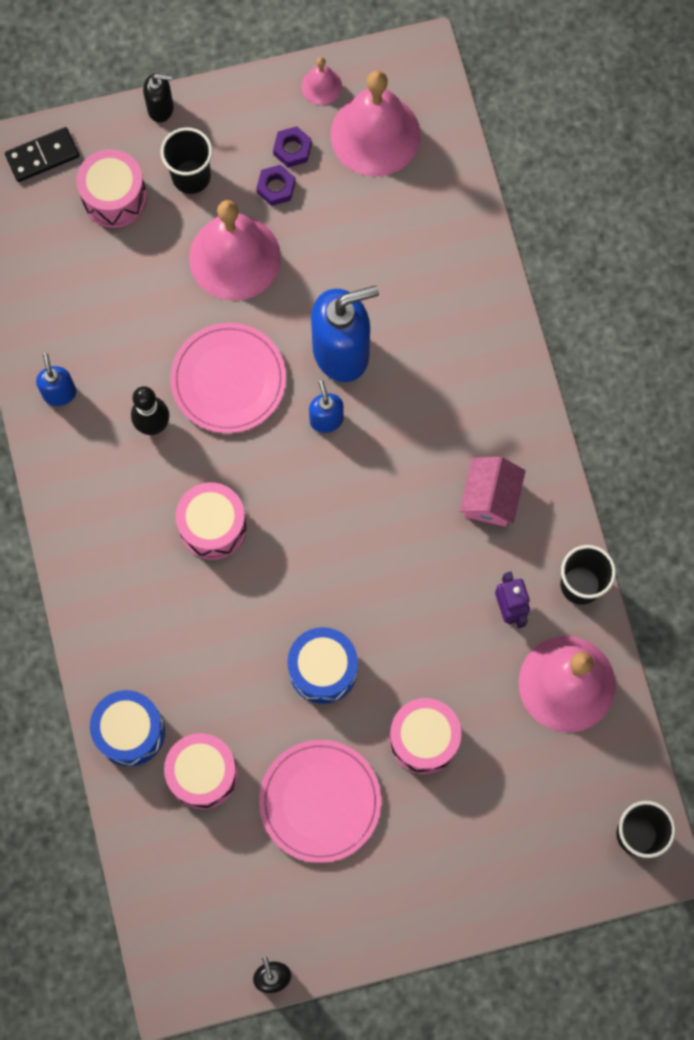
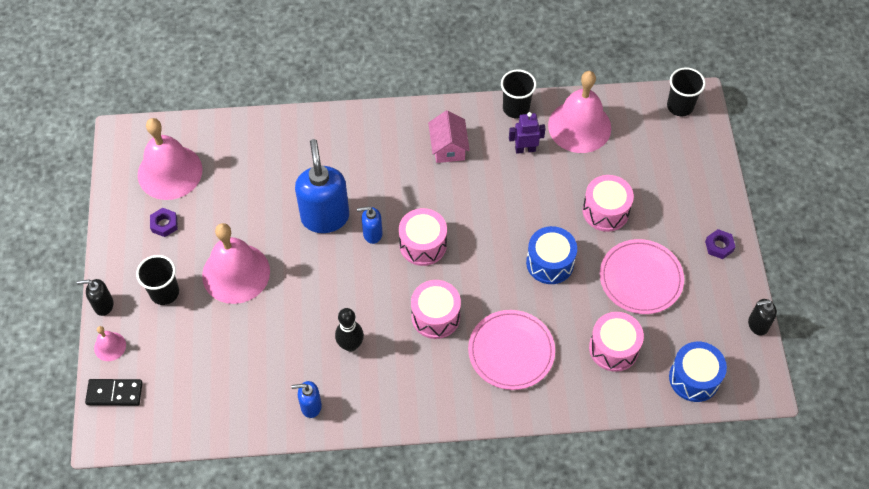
camera: 80 degrees left, 15 degrees down
black domino [5,127,79,182] -> black domino turned 75 degrees counterclockwise [85,379,143,406]
pink drum [76,149,147,228] -> pink drum moved to [399,208,447,266]
blue drum [90,690,165,766] -> blue drum moved to [669,342,727,402]
black soap dispenser [143,73,174,123] -> black soap dispenser turned 105 degrees counterclockwise [77,279,114,316]
pink plate [170,323,286,433] -> pink plate moved to [468,310,555,390]
purple nut [256,165,296,206] -> purple nut moved to [705,229,735,259]
pink bell [301,57,342,105] -> pink bell moved to [94,326,126,361]
pink house [460,457,526,527] -> pink house turned 60 degrees clockwise [428,110,470,163]

